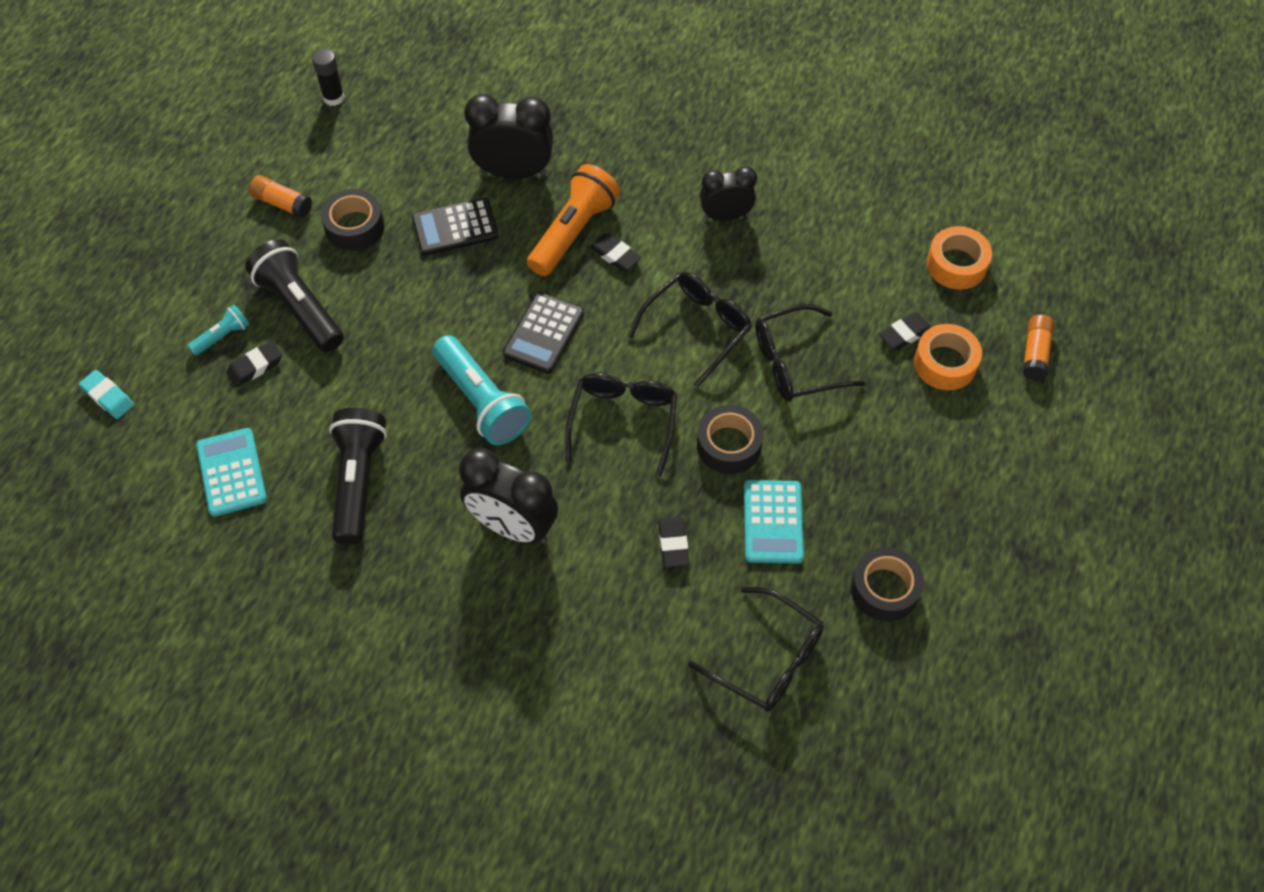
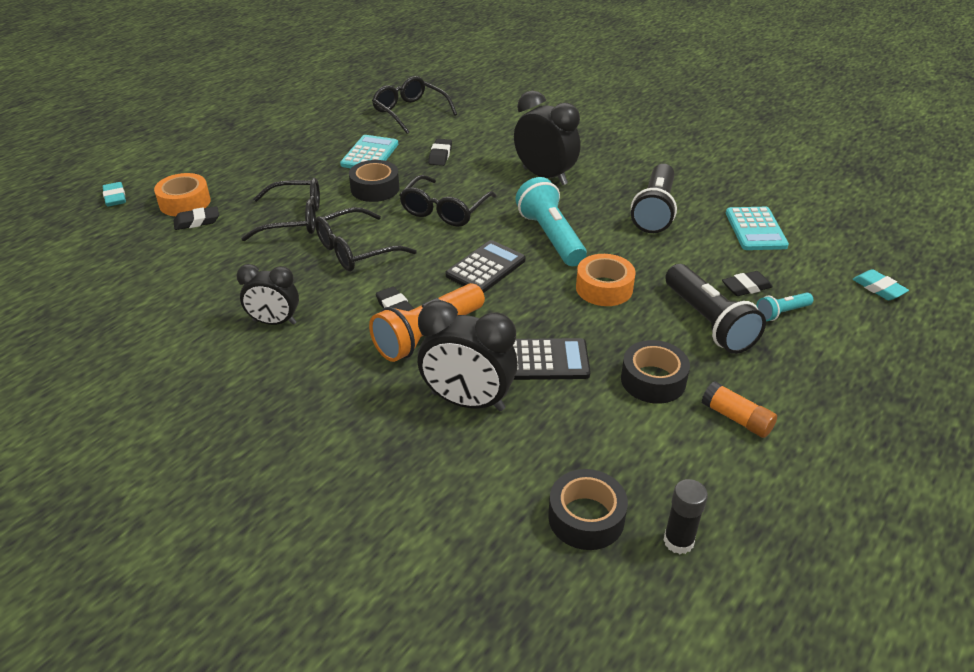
camera: 165 degrees left, 20 degrees down
black tape [851,547,924,621] -> black tape moved to [548,469,628,550]
orange tape [927,226,992,290] -> orange tape moved to [576,254,635,306]
orange glue stick [1022,315,1054,380] -> turquoise eraser [102,182,126,206]

